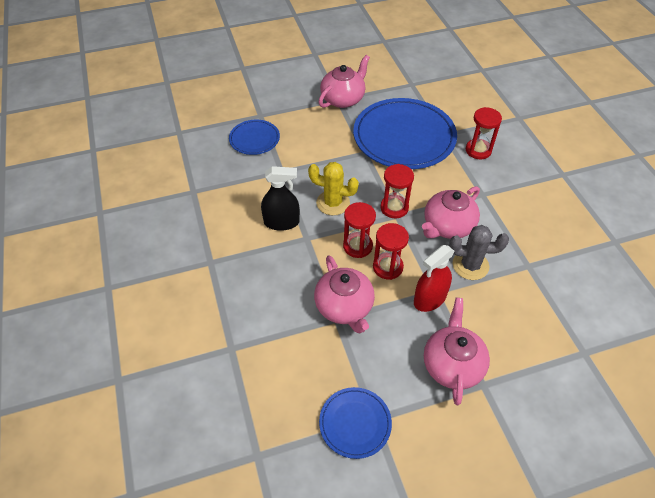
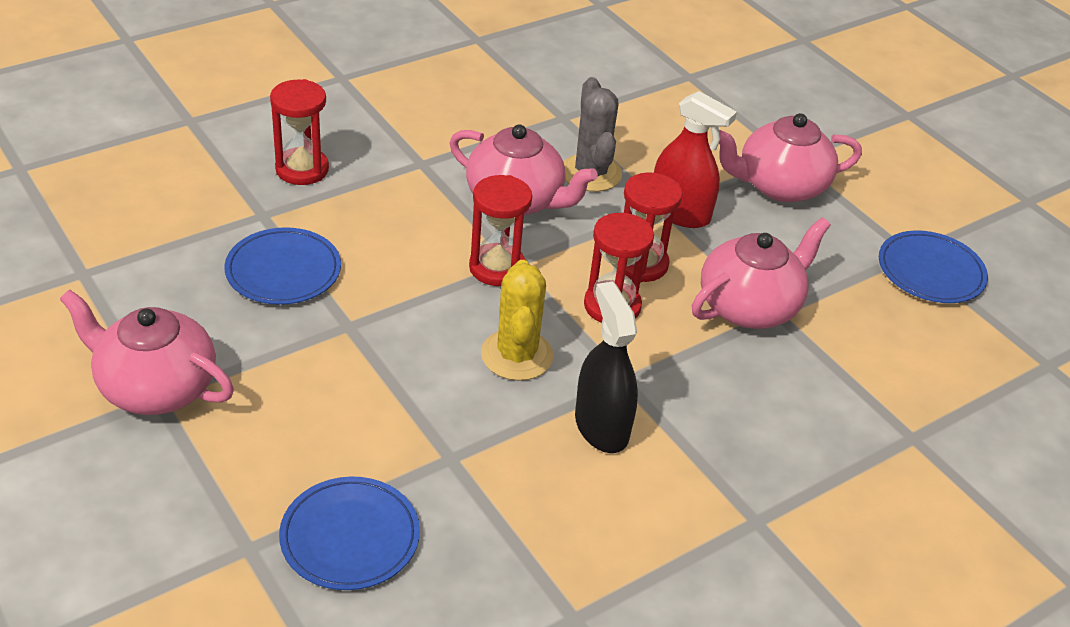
camera: 110 degrees left, 10 degrees down
blue plate [353,98,457,169] -> blue plate [224,227,341,305], size x0.49

